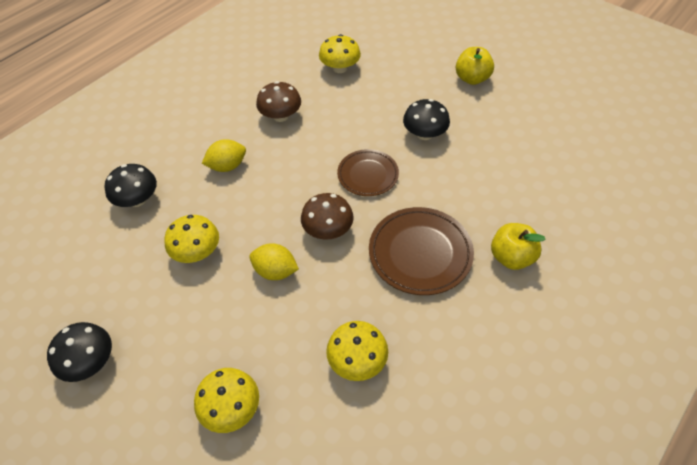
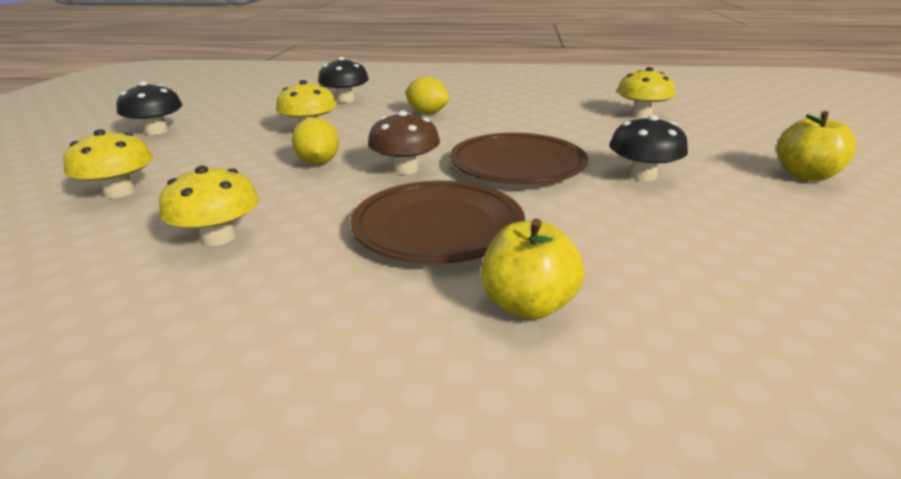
camera: 55 degrees right, 25 degrees down
brown mushroom [256,81,301,122] -> none
brown plate [337,149,399,196] -> brown plate [450,133,588,184], size x1.53

